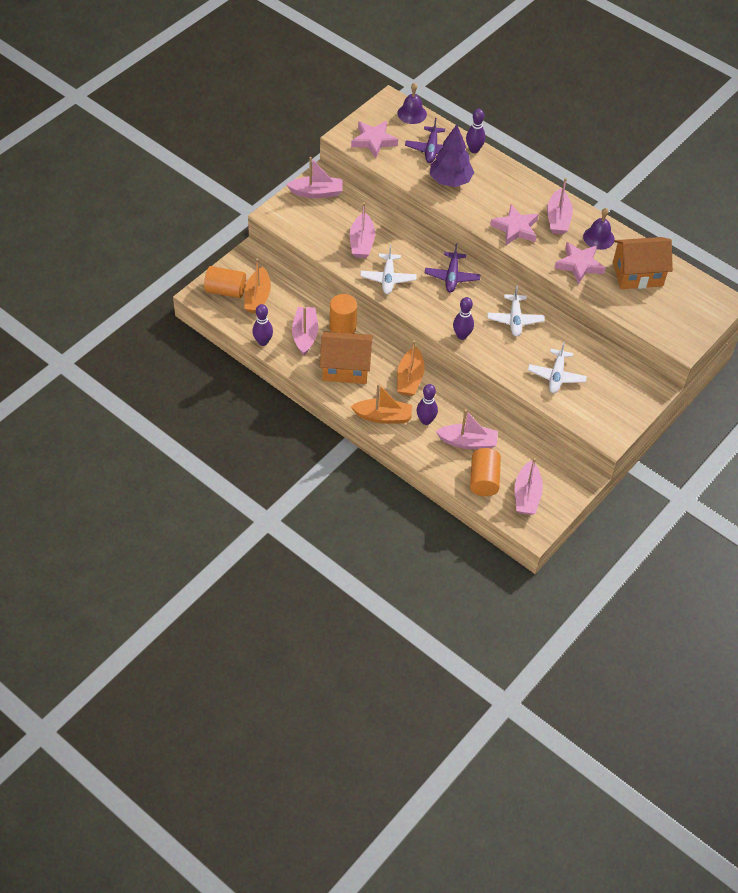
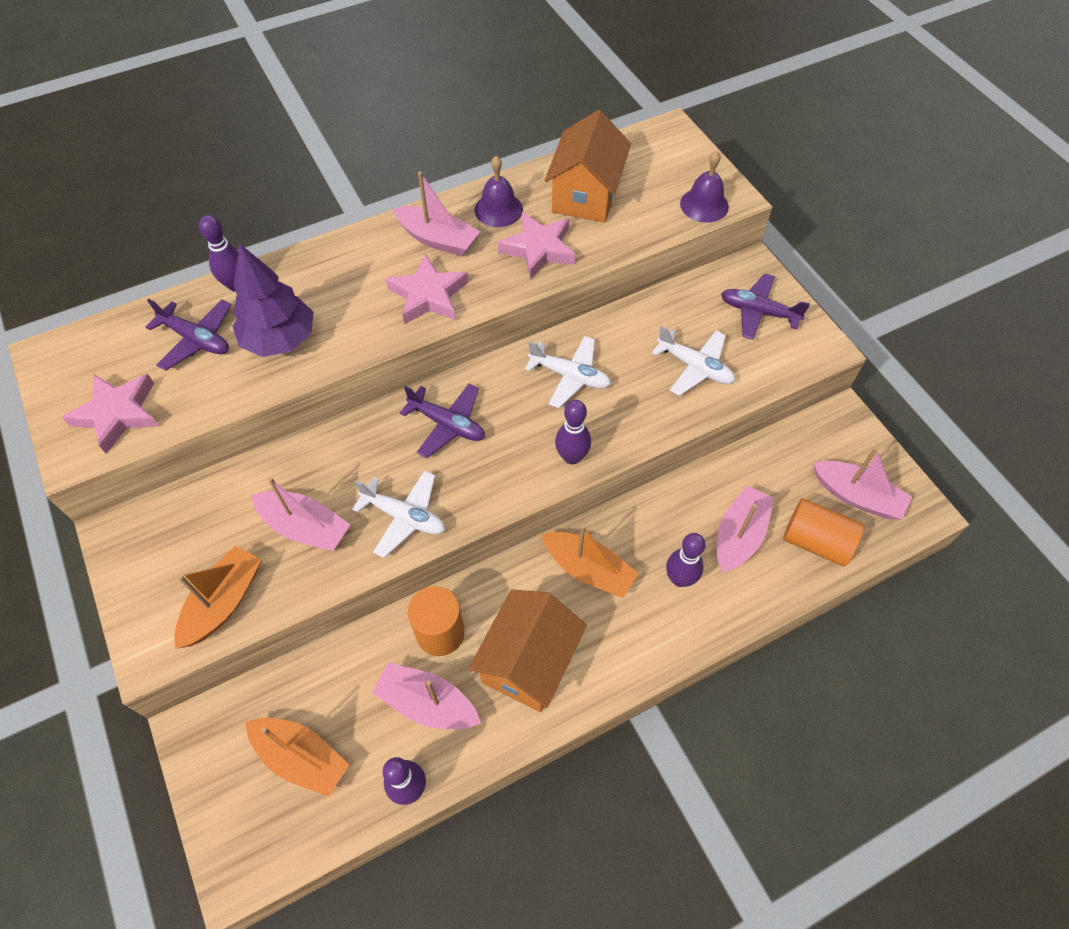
camera: 65 degrees left, 5 degrees up
orange cylinder [204,266,246,298] -> none
pink boat [286,157,343,198] -> none
orange boat [350,384,412,424] -> orange boat moved to [174,546,261,649]
purple bell [397,83,427,124] -> purple bell moved to [680,151,729,222]
none -> purple plane [721,273,810,340]

